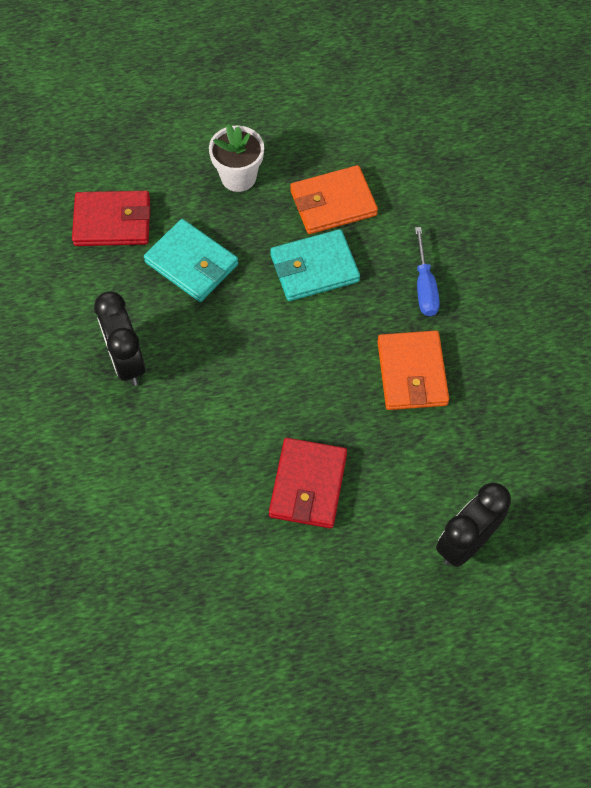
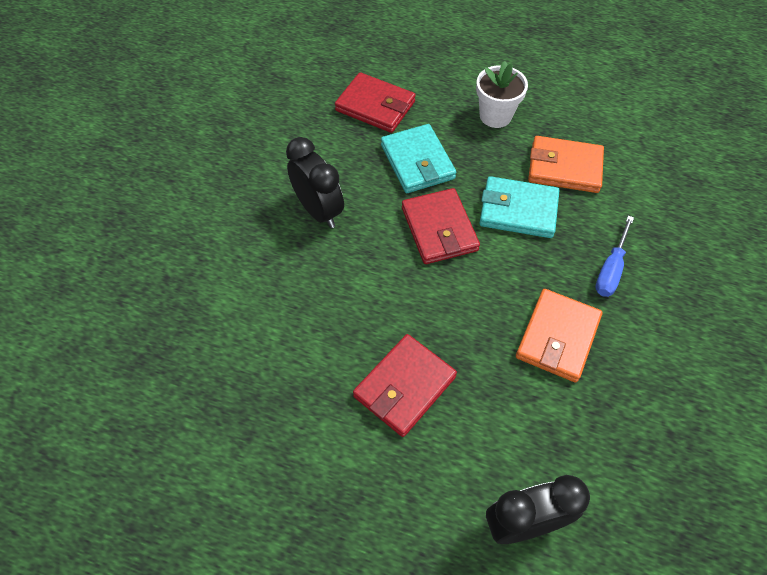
camera: 30 degrees right, 5 degrees down
black clock [94,291,146,386] -> black clock turned 135 degrees clockwise [286,137,344,228]
none -> red wallet [402,188,480,264]

